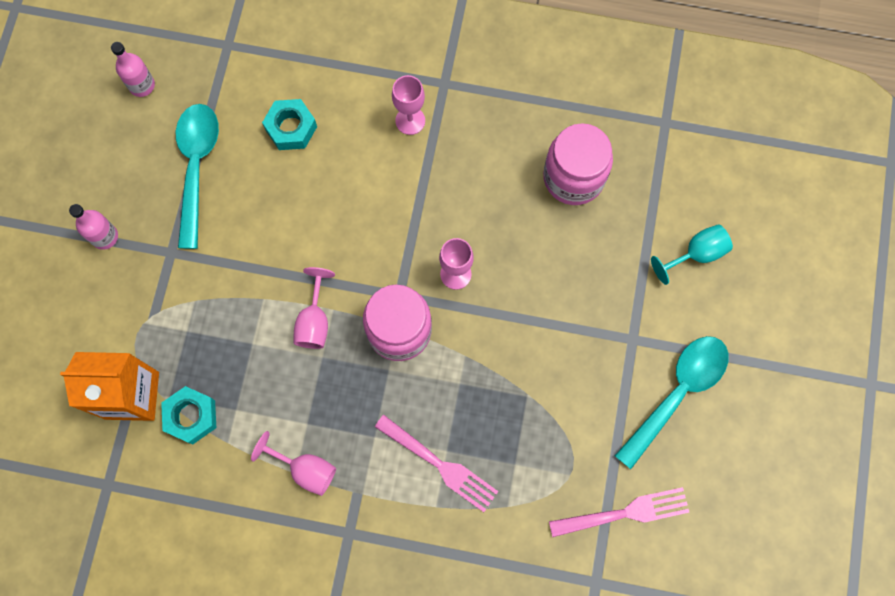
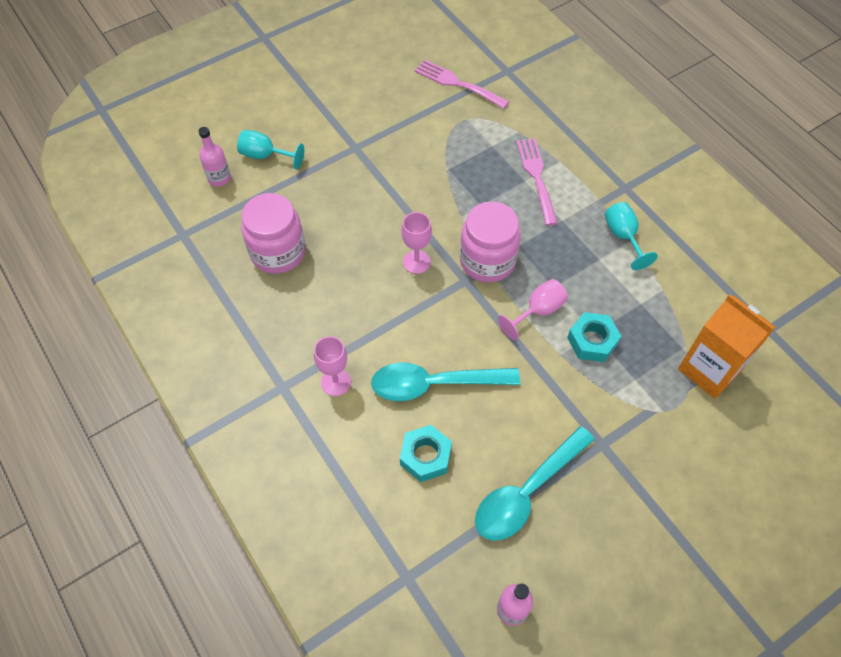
camera: 135 degrees left, 15 degrees down
pink bottle [69,204,118,250] -> pink bottle moved to [198,127,231,187]
turquoise nut [161,386,216,444] -> turquoise nut moved to [567,312,621,362]
pink goblet [251,431,336,496] -> turquoise goblet [605,202,658,270]
turquoise spoon [615,336,729,469] -> turquoise spoon moved to [371,362,520,401]

